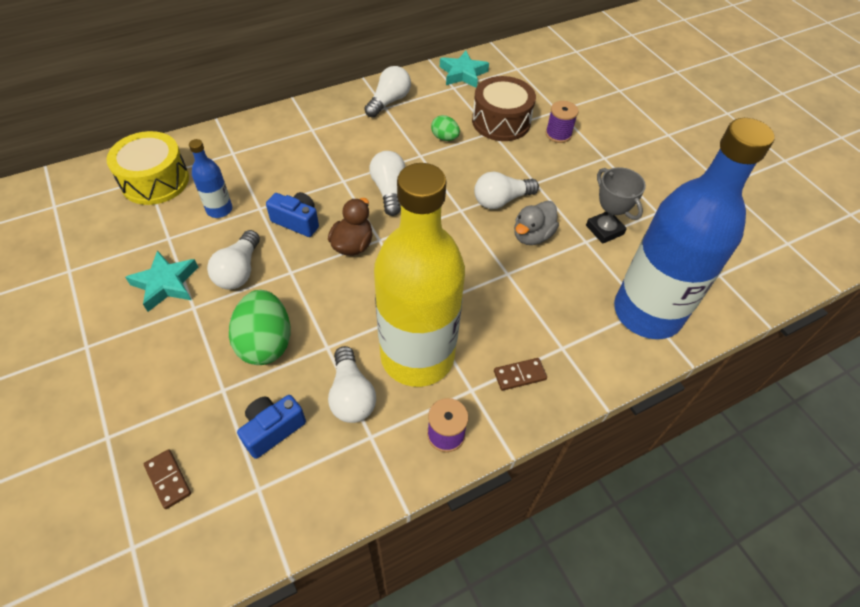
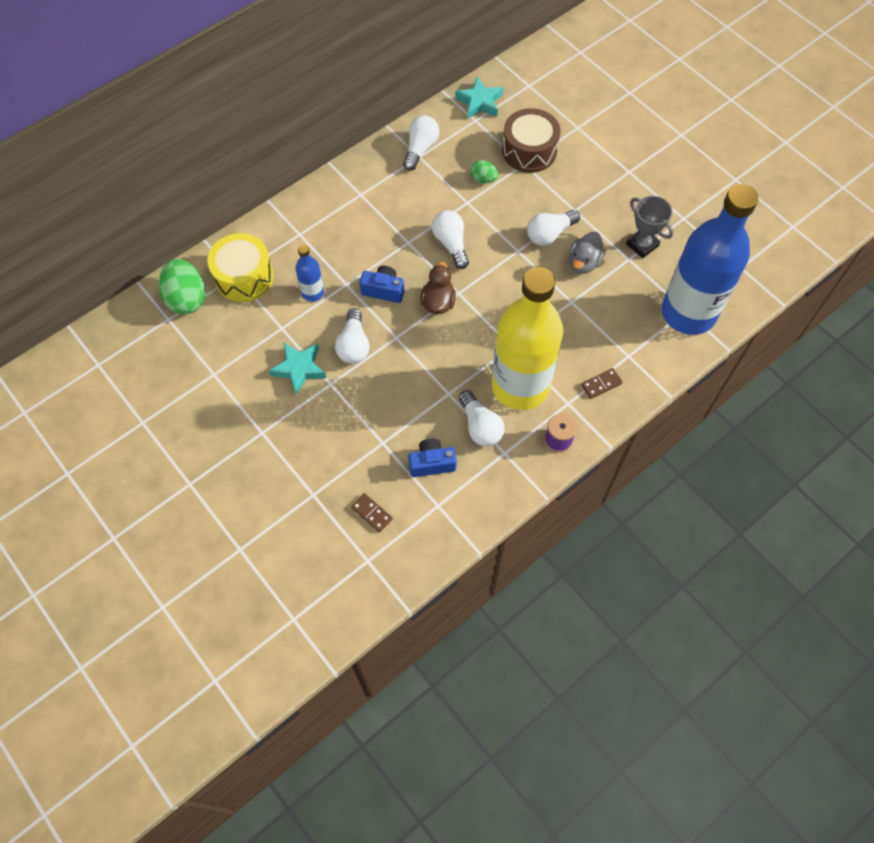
camera: 10 degrees left, 10 degrees up
green egg [229,290,290,365] -> green egg moved to [159,259,205,314]
blue camera [237,395,306,459] -> blue camera turned 45 degrees clockwise [408,439,457,477]
purple spool [545,101,579,143] -> none

